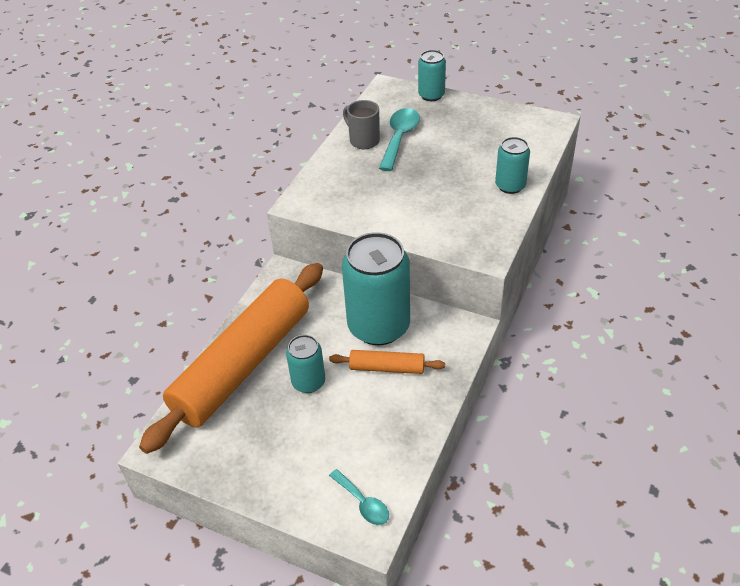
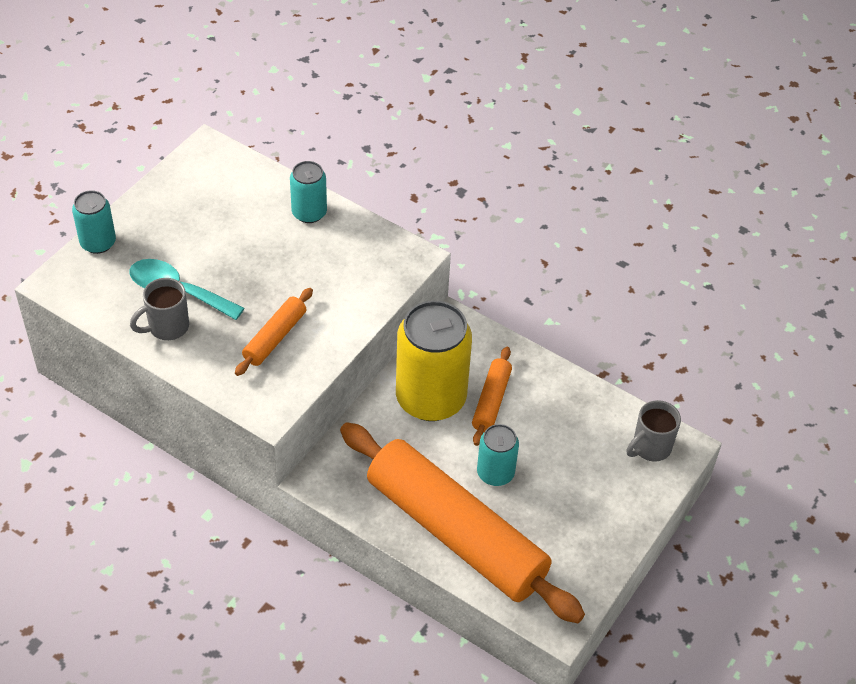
camera: 85 degrees left, 5 degrees up
turquoise spoon [329,469,389,525] -> grey mug [627,400,681,462]
turquoise can [342,232,410,345] -> yellow can [396,301,472,421]
none -> orange rolling pin [235,288,313,376]

